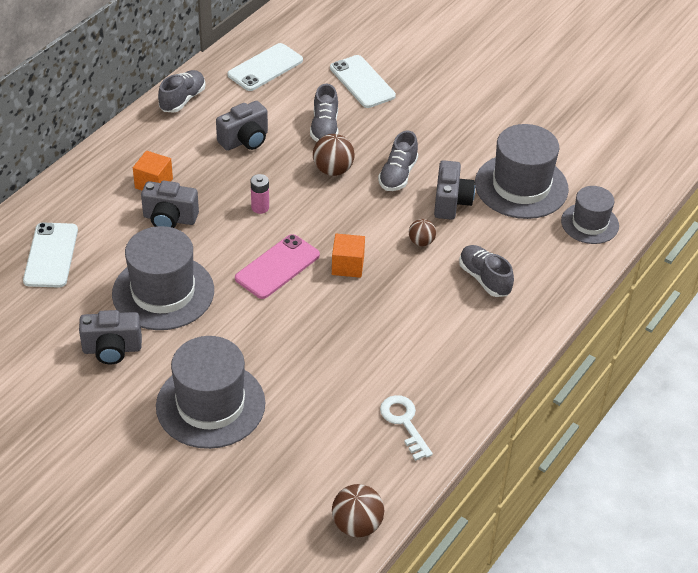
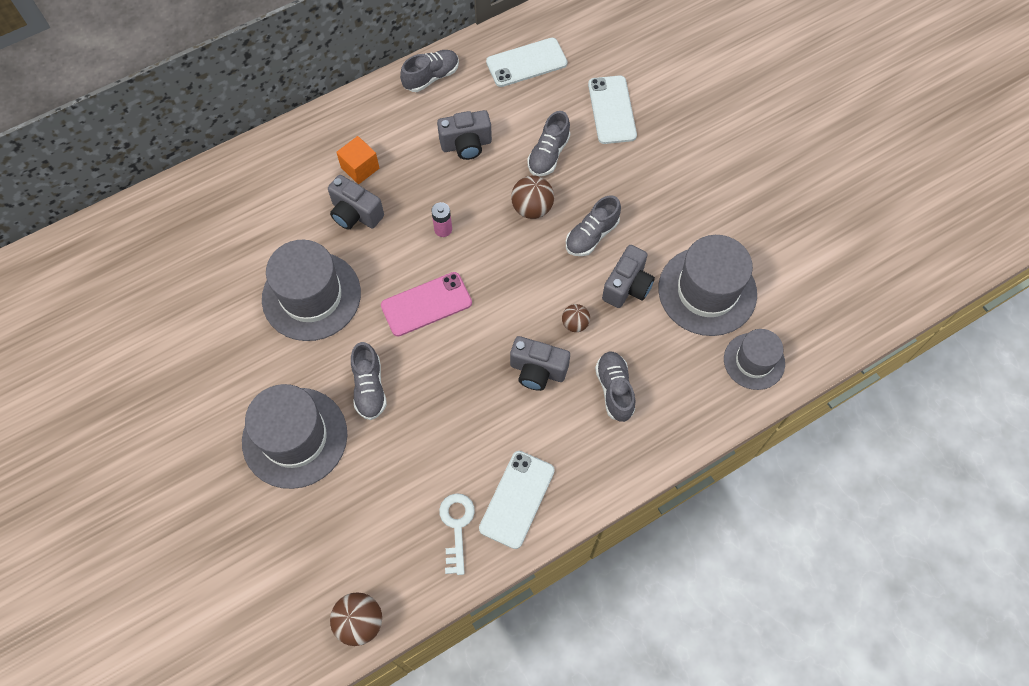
camera: 25 degrees right, 20 degrees up
white phone [23,223,78,288] -> white phone moved to [479,451,555,549]
grey camera [79,310,142,364] -> grey camera moved to [510,336,570,391]
orange cube [332,234,365,278] -> none
none -> grey shoe [351,342,387,420]

